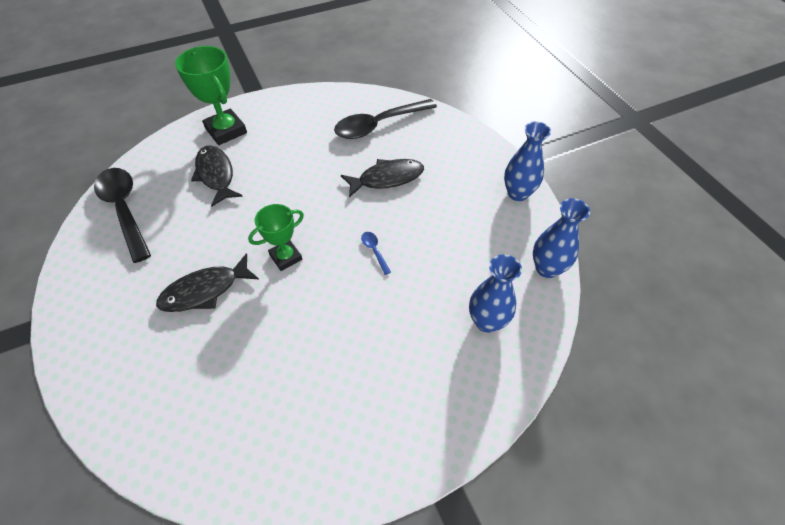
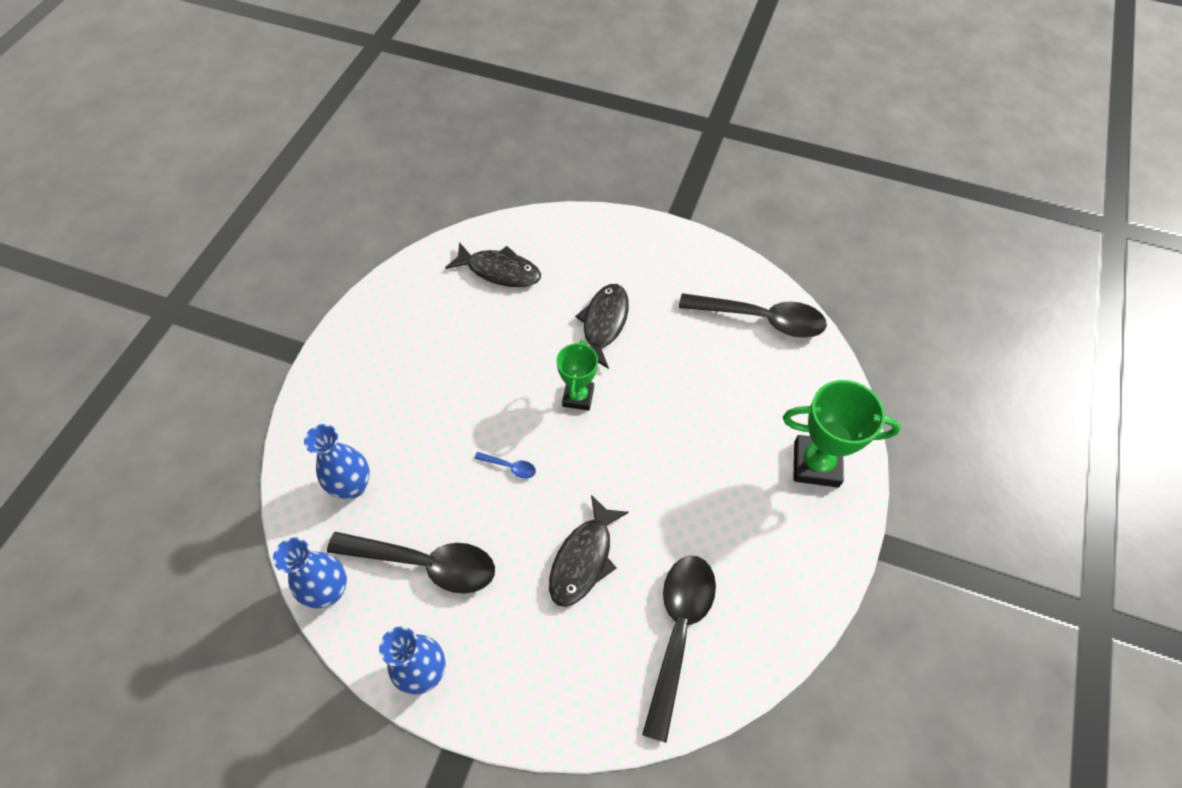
camera: 135 degrees right, 5 degrees up
black fish [191,145,243,207] -> black fish moved to [445,242,541,287]
none -> black spoon [327,532,495,594]

